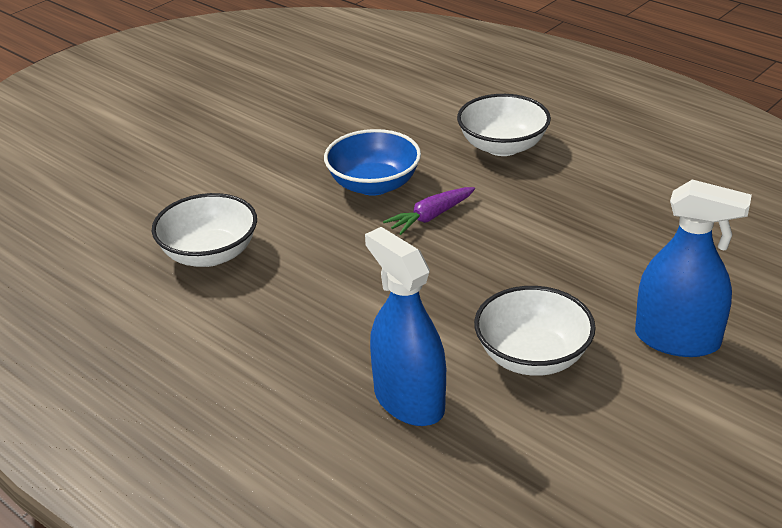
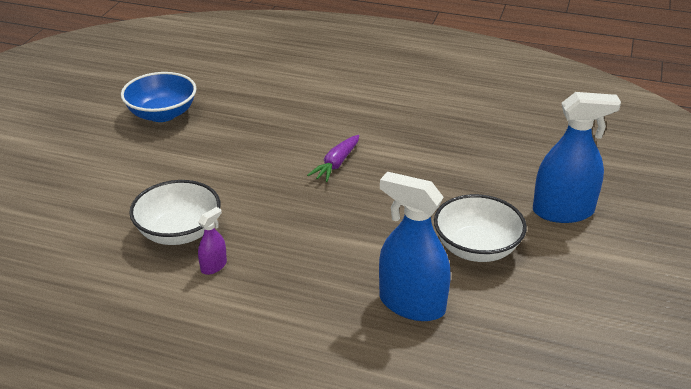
camera: 25 degrees left, 0 degrees up
blue bowl [324,129,421,196] -> blue bowl moved to [121,72,196,122]
white bowl [457,94,551,156] -> none
none -> purple spray bottle [198,207,227,275]

